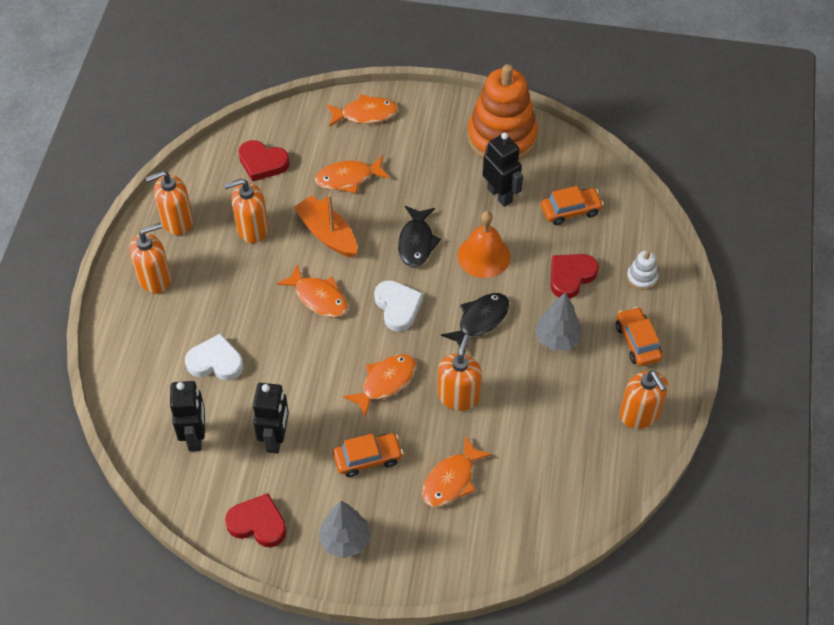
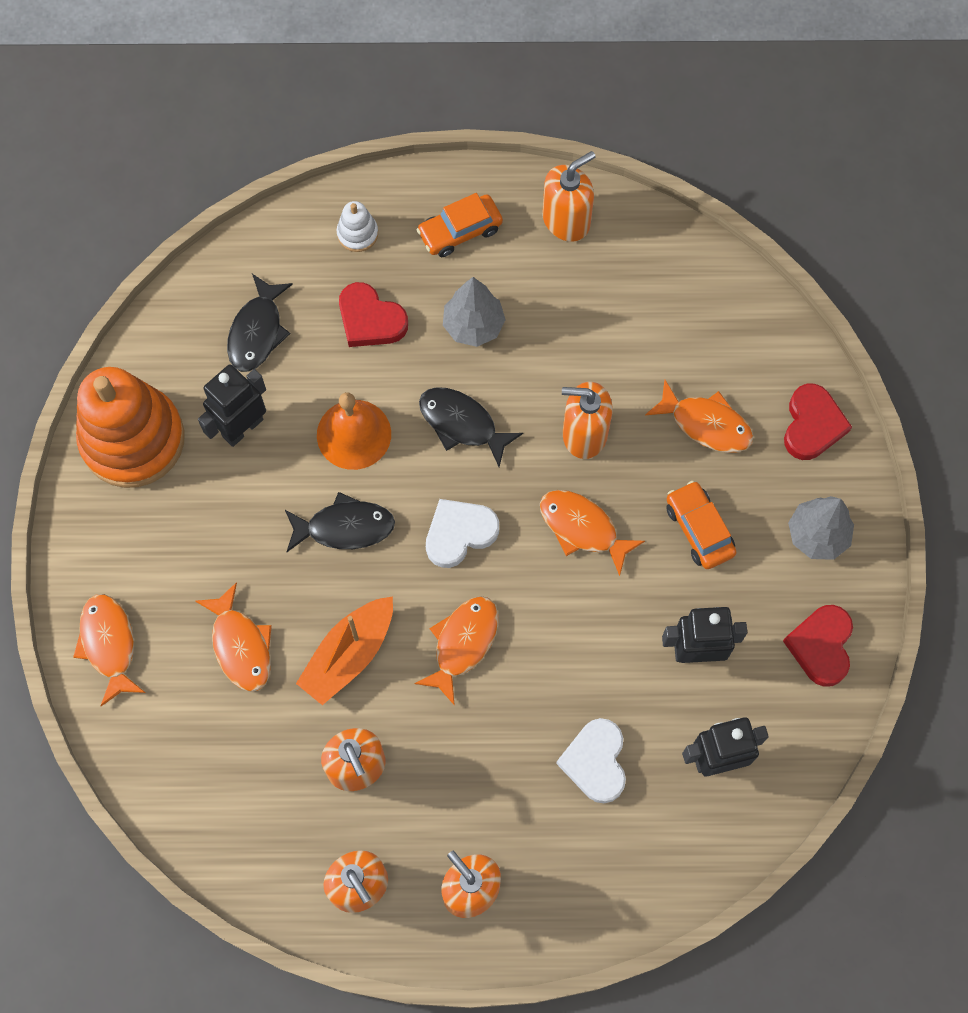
camera: 100 degrees left, 15 degrees up
red heart [238,140,290,182] -> red heart moved to [784,384,852,460]
orange car [541,186,604,225] -> black fish [227,274,293,372]

